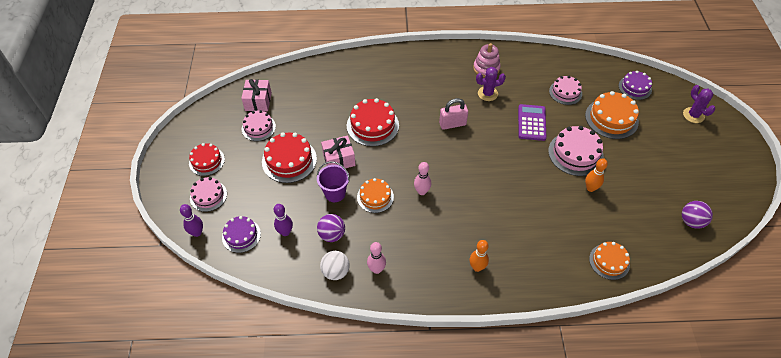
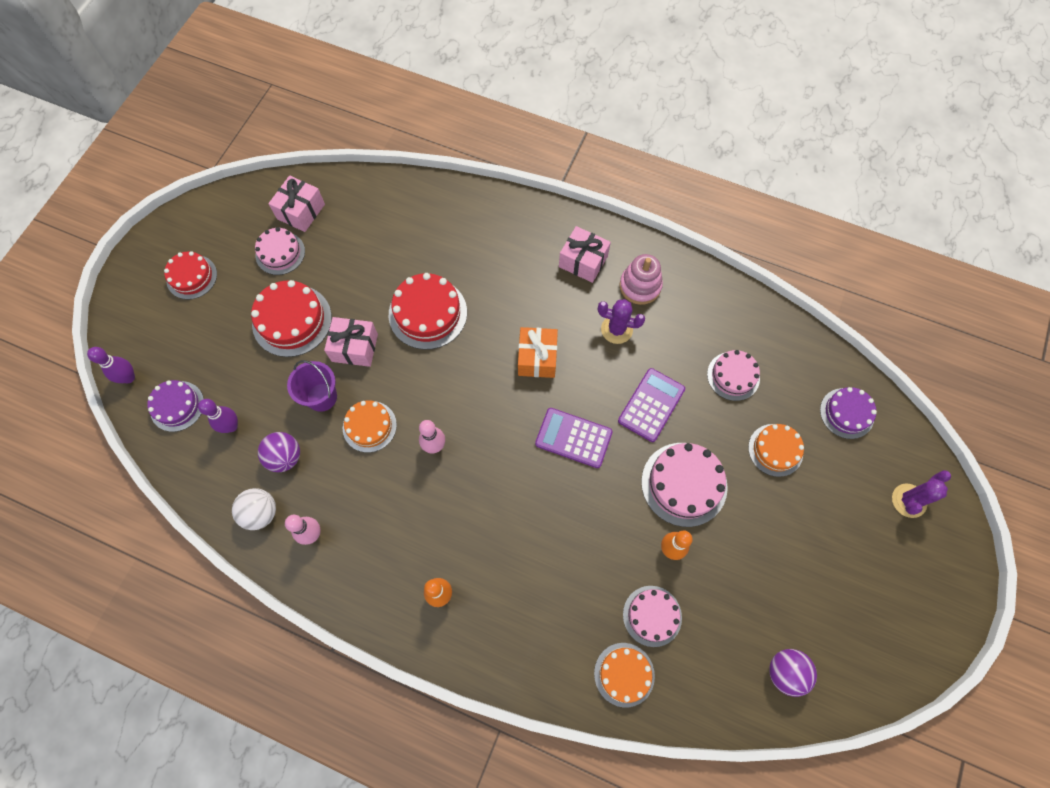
camera: 25 degrees right, 15 degrees up
pink cake [190,177,227,212] -> pink cake moved to [623,586,682,647]
pink padlock [439,98,468,130] -> orange gift [518,327,558,378]
orange cake [585,91,639,139] -> orange cake [748,424,804,477], size x0.65
purple cactus [683,85,715,123] -> purple cactus turned 45 degrees clockwise [892,470,951,518]
none -> purple calculator [535,408,613,468]
none -> pink gift [559,226,611,283]

